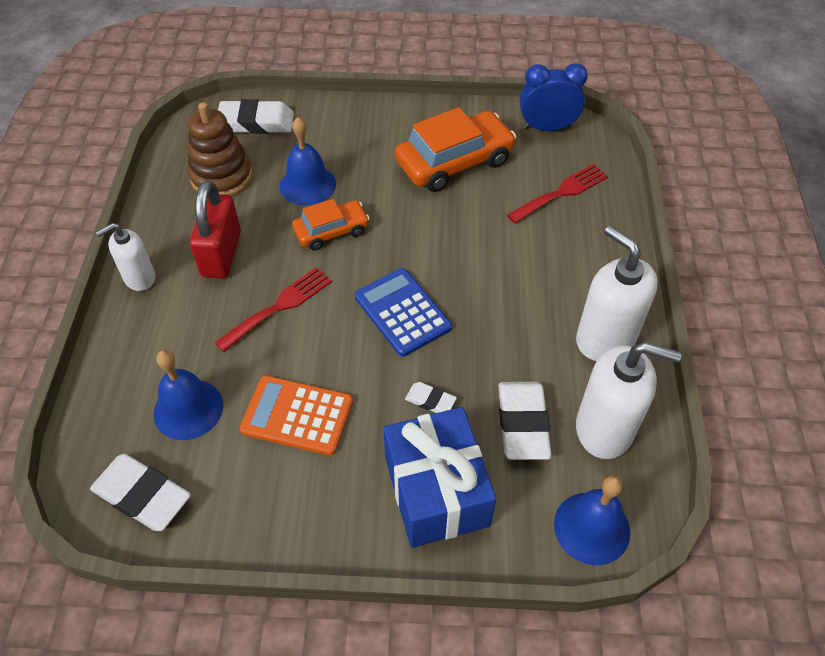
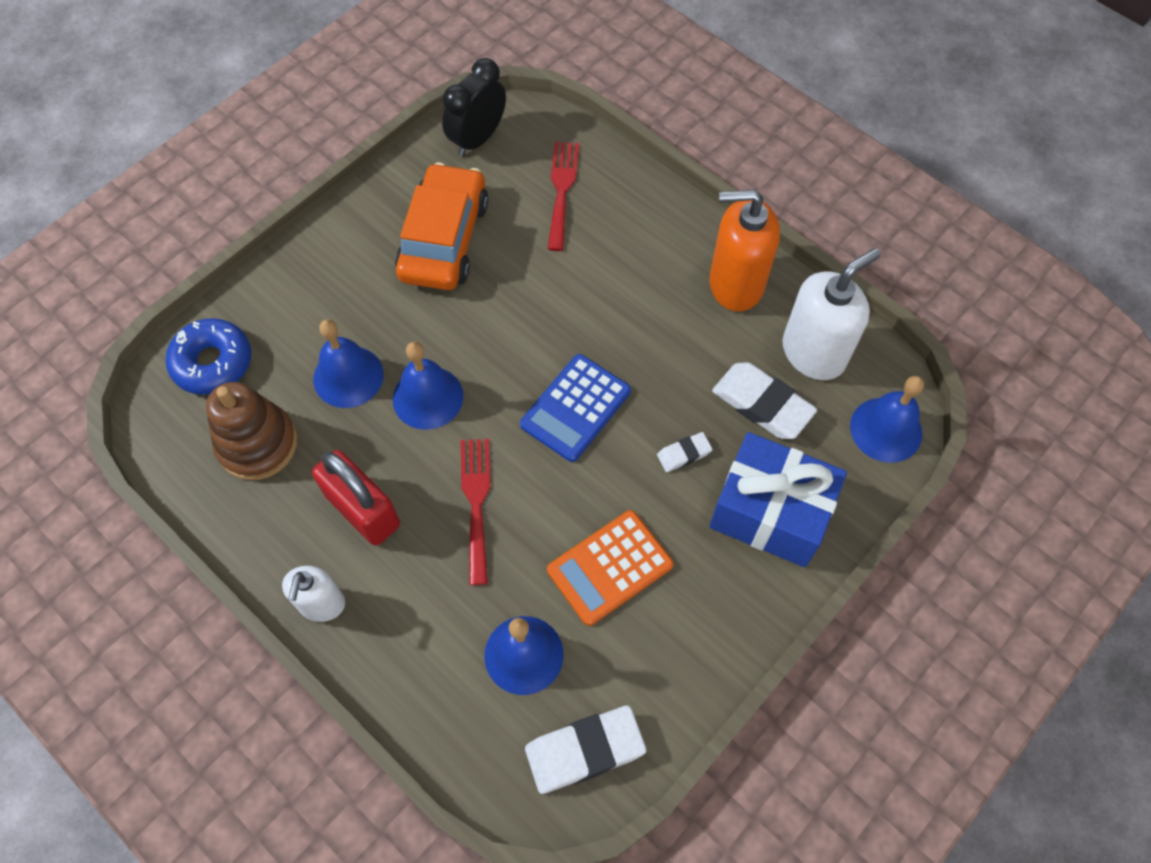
camera: 50 degrees left, 10 degrees up
white eraser [218,99,294,134] -> blue donut [166,318,251,395]
orange car [292,199,370,250] -> blue bell [393,342,463,430]
blue calculator [355,268,452,357] -> blue calculator turned 60 degrees counterclockwise [520,354,631,462]
blue clock [520,63,588,131] -> black clock [442,58,506,156]
white soap dispenser [576,226,658,361] -> orange soap dispenser [709,190,780,312]

